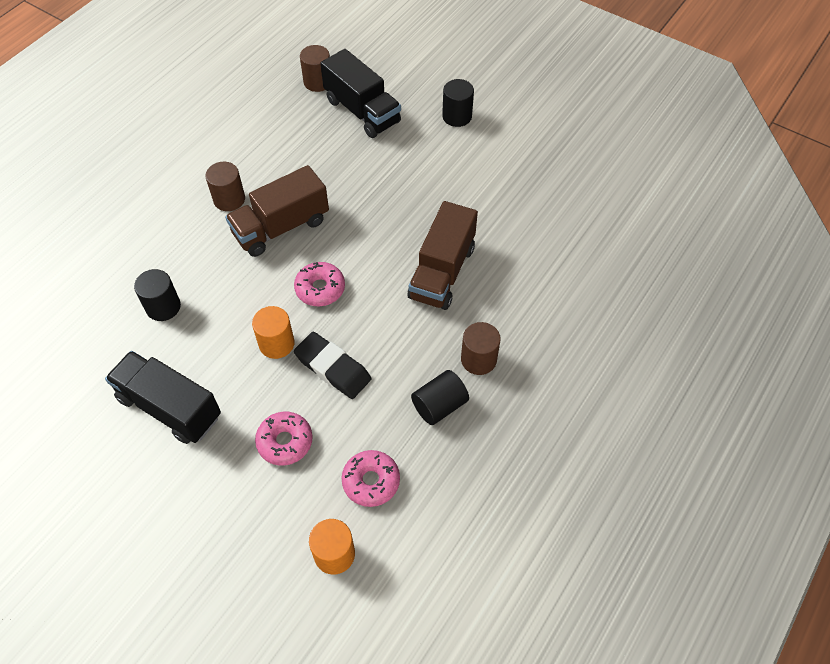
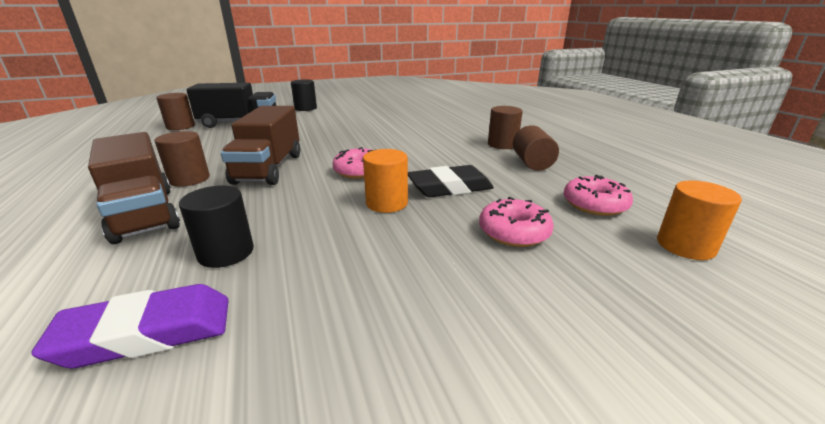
camera: 55 degrees left, 30 degrees down
black truck [105,351,221,444] -> none
brown truck [408,201,478,310] -> brown truck moved to [88,132,180,244]
black cylinder [411,370,469,425] -> brown cylinder [513,125,559,171]
none -> purple eraser [31,284,229,368]

